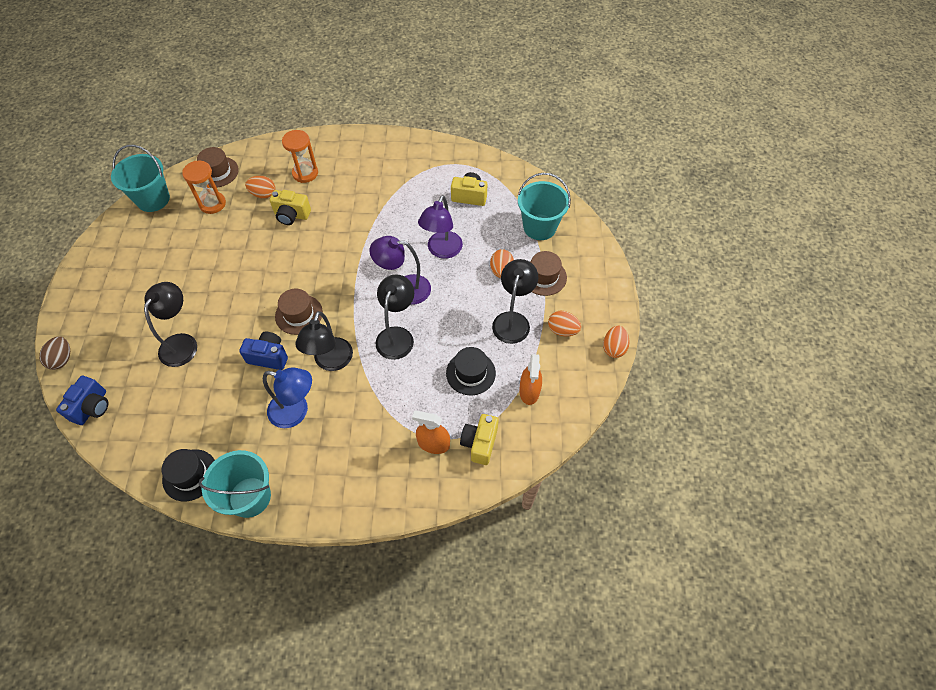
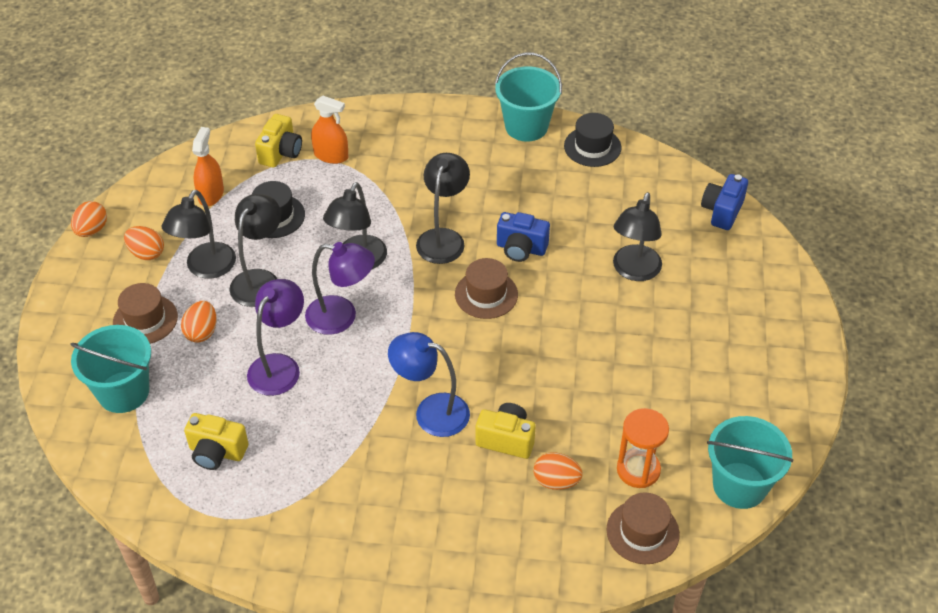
camera: 175 degrees left, 10 degrees down
brown egg [39,336,70,370] -> none
blue lamp [263,368,312,428] -> blue lamp moved to [388,332,470,437]
orange hourglass [282,130,318,183] -> none
none -> black lamp [229,194,281,307]

